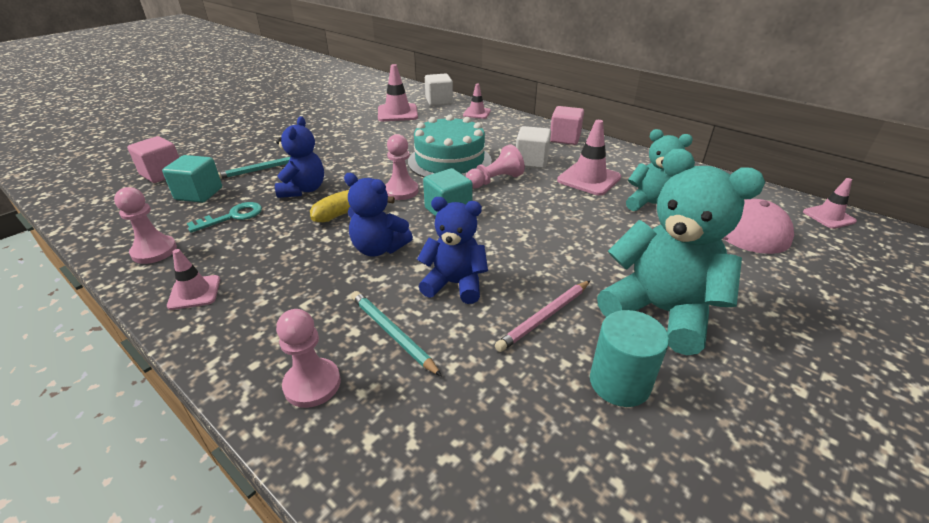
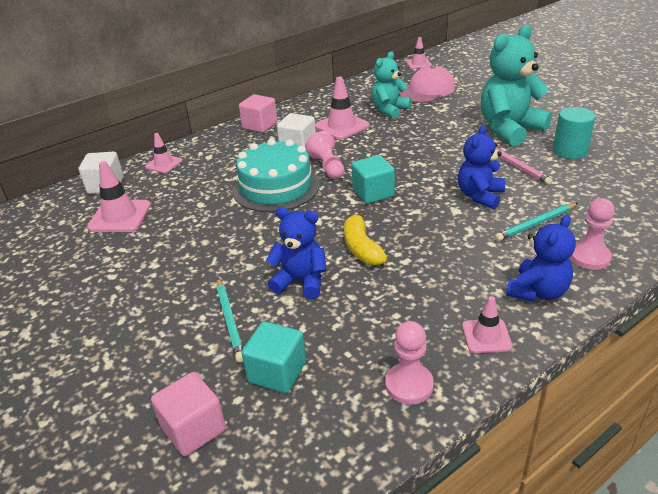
camera: 75 degrees left, 0 degrees up
turquoise key [187,202,262,233] -> none
blue teddy bear [344,173,413,256] -> blue teddy bear moved to [506,215,576,302]
pink pawn [385,134,419,200] -> none

